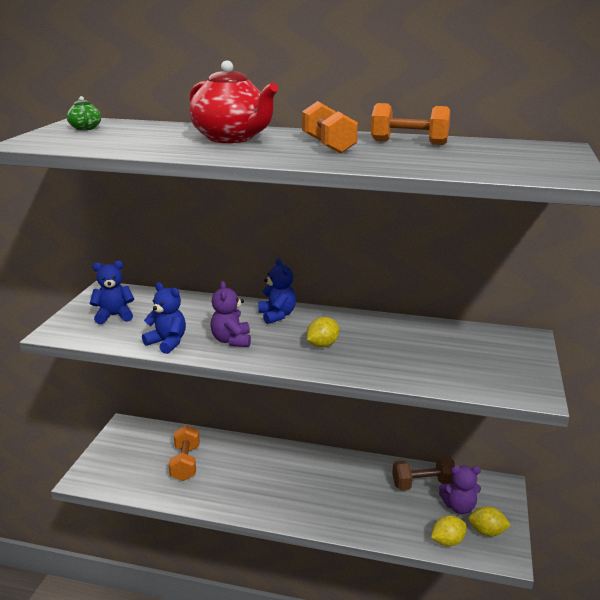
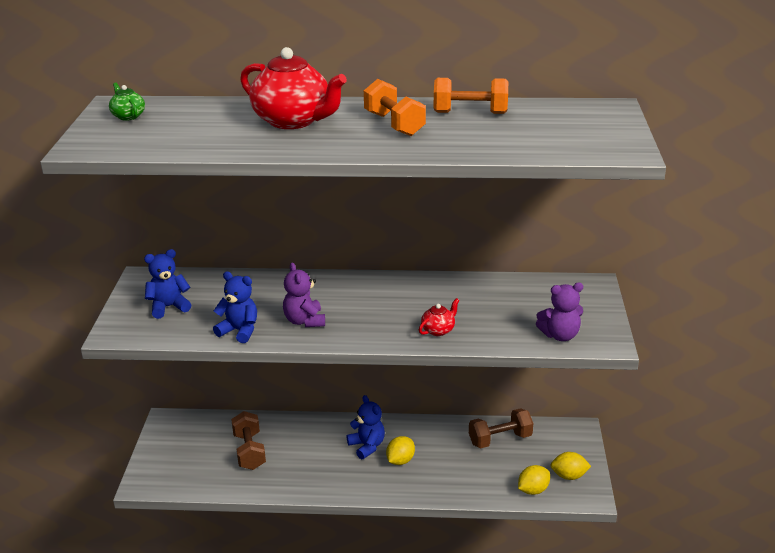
camera: 10 degrees left, 5 degrees up
orange dumbbell [169,425,200,481] -> brown dumbbell [231,411,266,470]
blue teddy bear [258,259,296,324] -> blue teddy bear moved to [346,395,385,459]
yellow lemon [307,317,339,347] -> yellow lemon moved to [386,436,415,465]
purple teddy bear [439,465,481,514] -> purple teddy bear moved to [536,283,583,341]
none -> red teapot [419,298,459,336]

